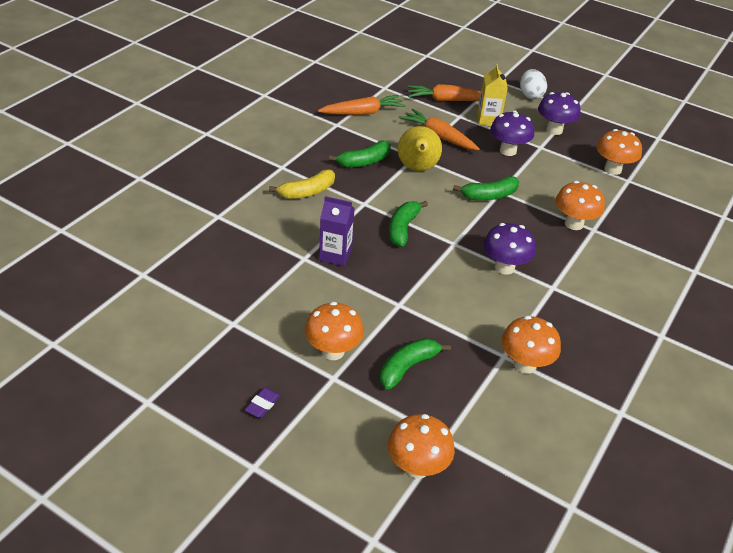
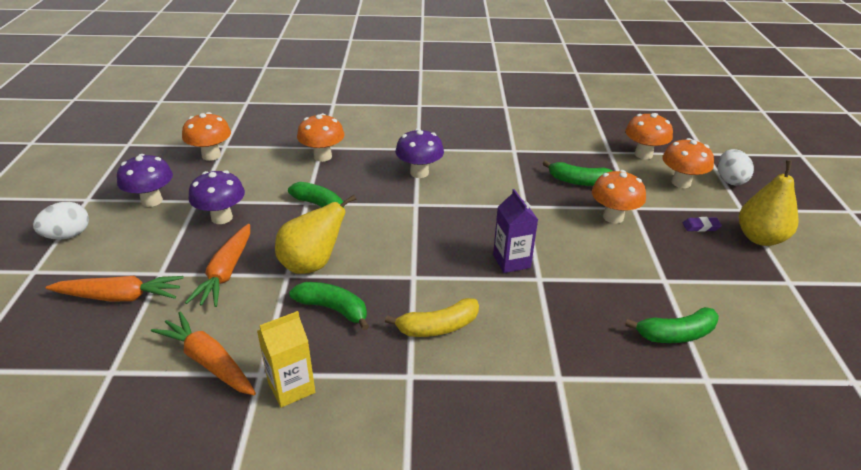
camera: 120 degrees left, 5 degrees down
yellow banana [269,169,335,199] -> yellow banana turned 135 degrees clockwise [385,298,479,337]
green banana [389,201,428,247] -> green banana moved to [625,307,719,343]
orange carrot [408,84,481,101] -> orange carrot turned 60 degrees counterclockwise [46,276,184,302]
yellow carton [477,64,508,126] -> yellow carton moved to [257,311,315,408]
orange mushroom [501,316,561,374] -> orange mushroom moved to [662,138,714,188]
none -> white egg [718,149,754,186]
none -> yellow pear [739,160,799,246]

